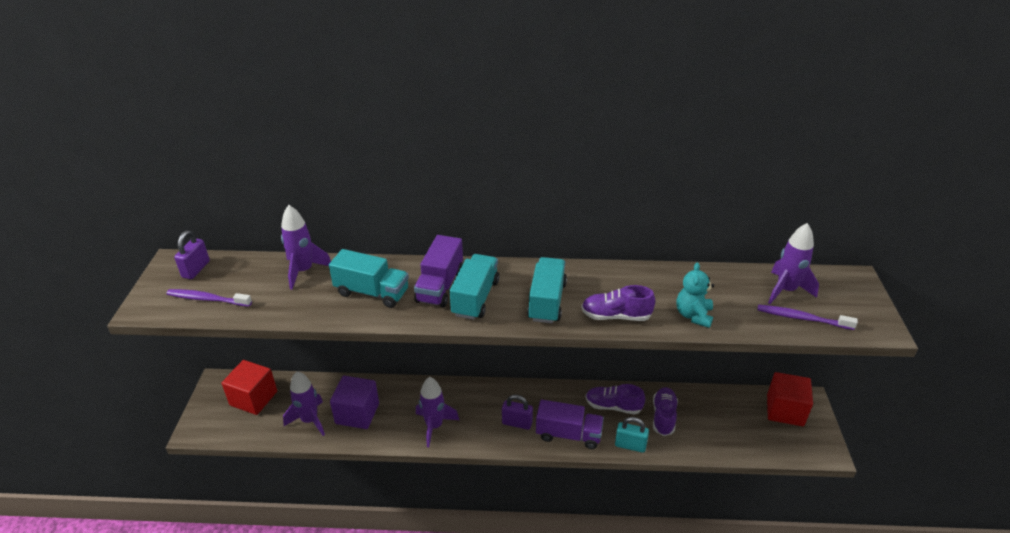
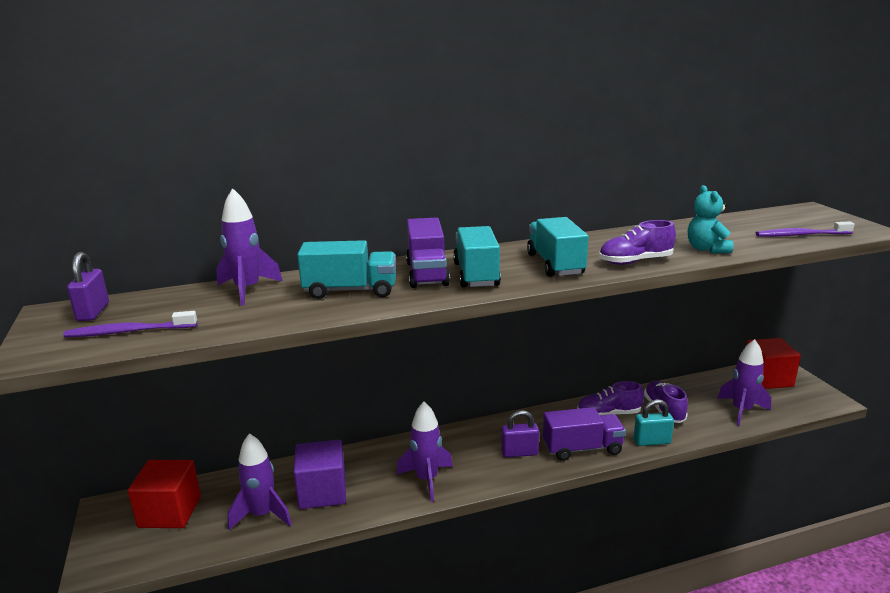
camera: 20 degrees left, 15 degrees down
purple rocket [768,223,819,304] -> purple rocket moved to [718,339,771,426]

